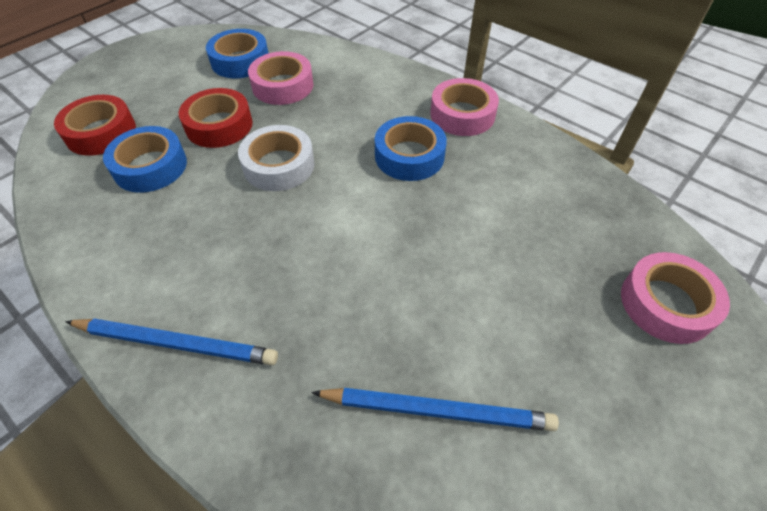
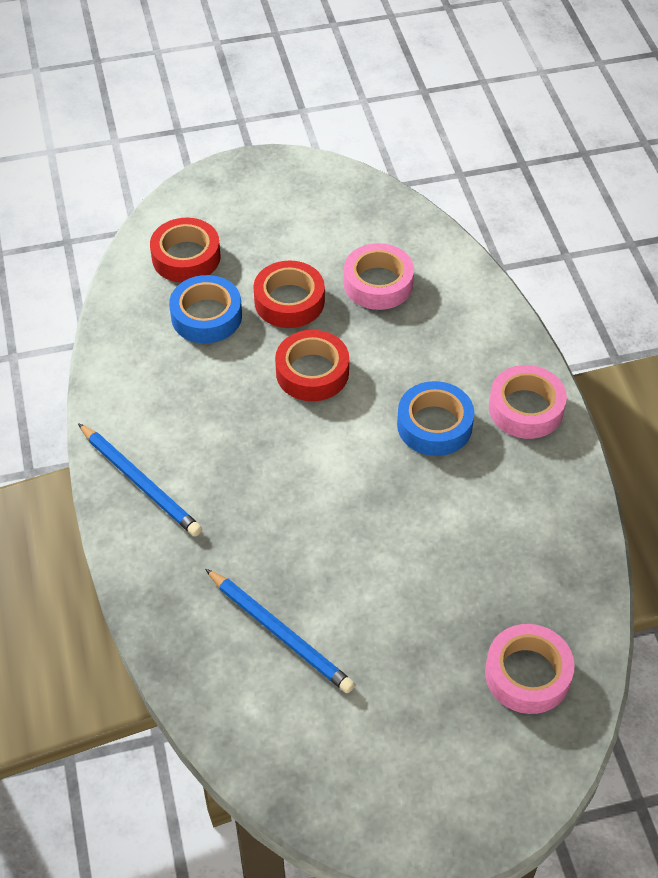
camera: 35 degrees right, 0 degrees up
blue tape [206,29,268,78] -> none
white tape [238,125,314,191] -> red tape [275,330,349,401]

